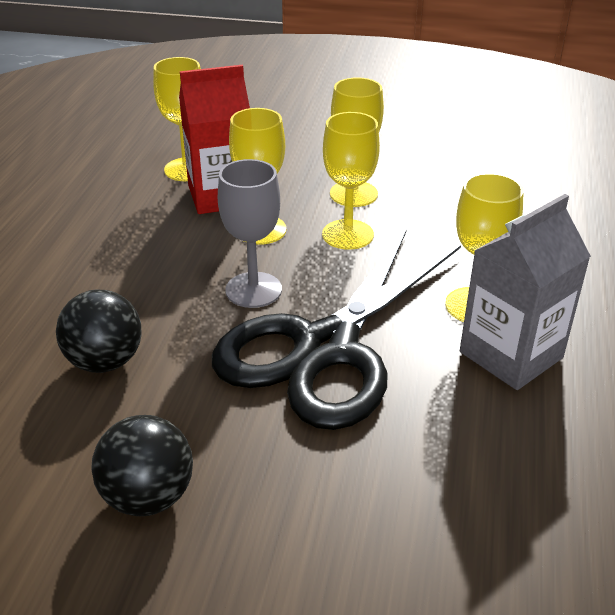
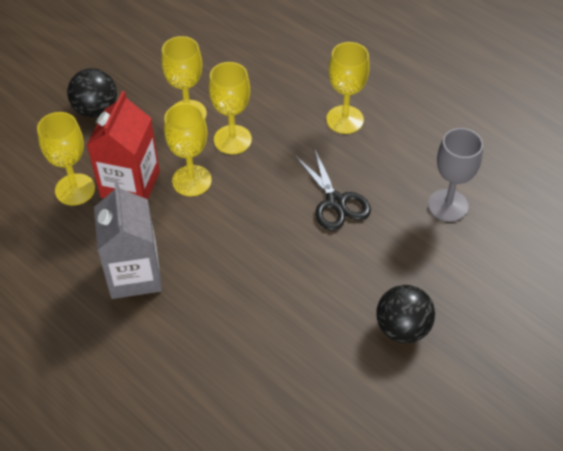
camera: 60 degrees left, 15 degrees up
black ball [56,290,142,373] -> black ball moved to [67,68,117,118]
black scissors [212,229,461,430] -> black scissors [295,148,371,230], size x0.49
grey goblet [218,159,282,308] -> grey goblet moved to [428,128,483,222]
grey carton [460,194,591,390] -> grey carton moved to [94,181,162,299]

